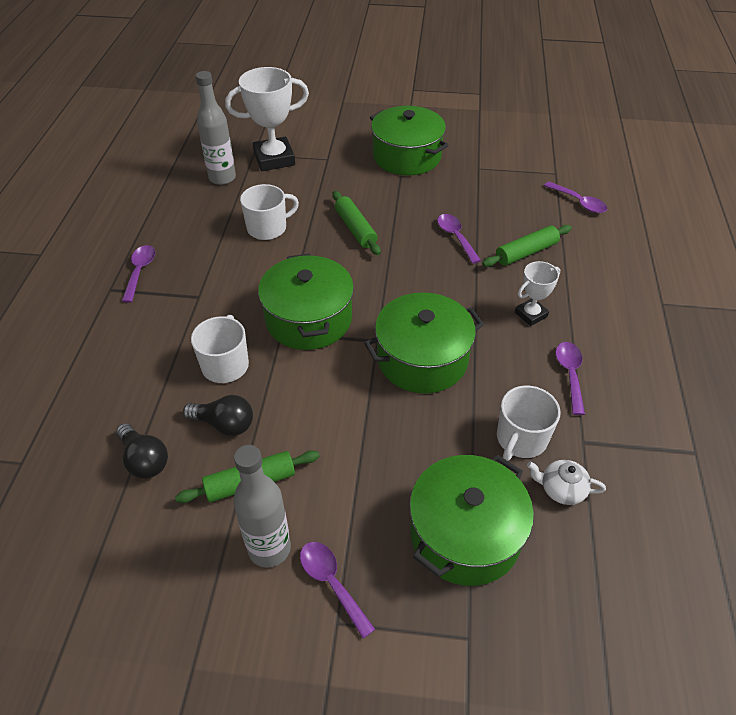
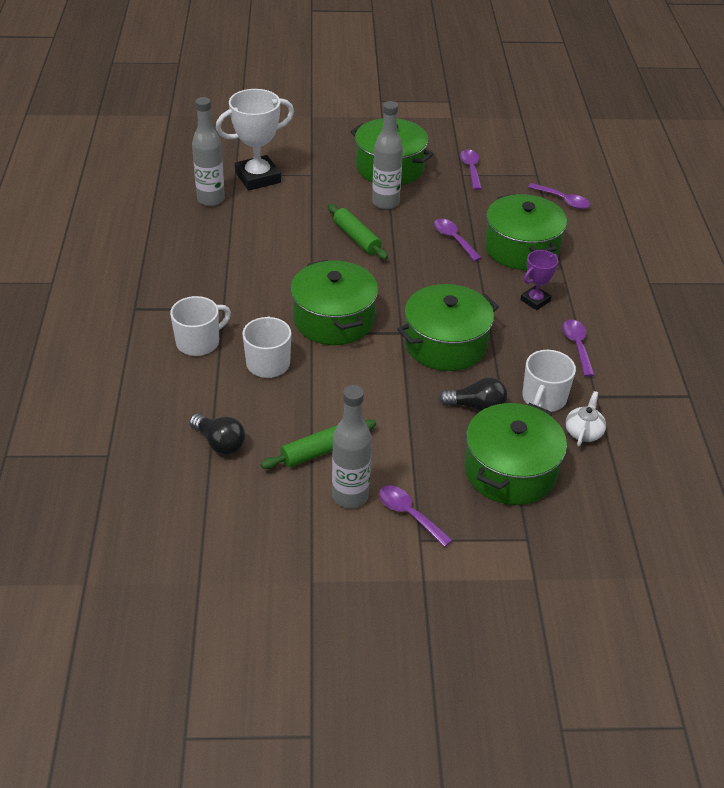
camera: 10 degrees left, 5 degrees down
purple spoon [122,245,155,303] -> purple spoon moved to [460,150,482,190]
black light bulb [183,395,253,436] -> black light bulb moved to [439,378,507,411]
white mug [240,184,299,240] -> white mug moved to [170,296,231,356]
green rolling pin [482,225,572,267] -> green pot [485,194,567,270]
white trophy [515,261,560,326] -> purple trophy [520,250,558,310]
white teapot [527,460,606,505] -> white teapot turned 105 degrees clockwise [565,391,606,446]
none -> grey bottle [372,101,403,209]

